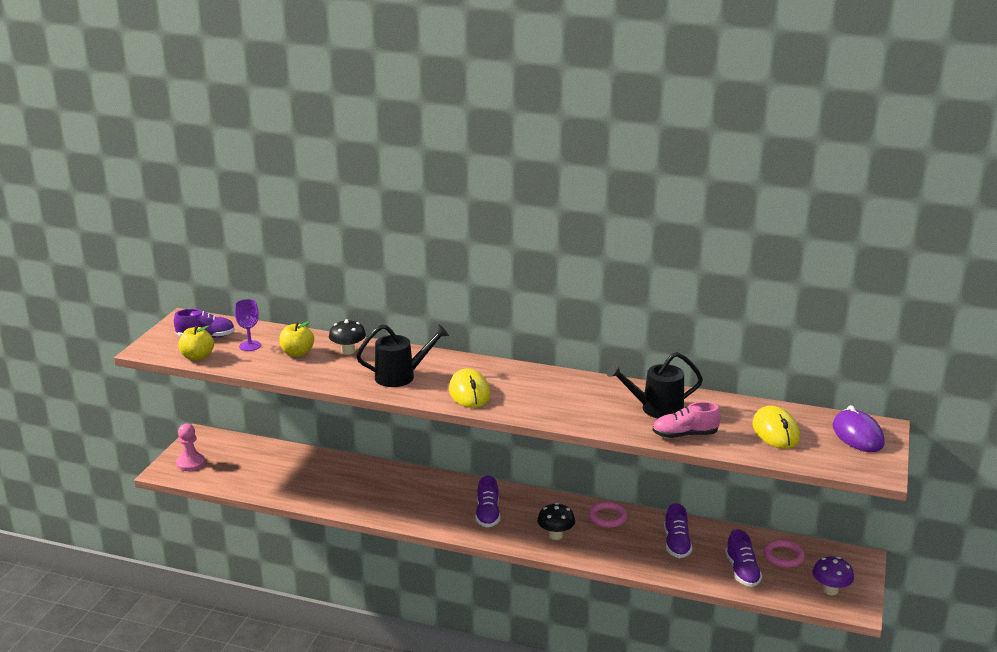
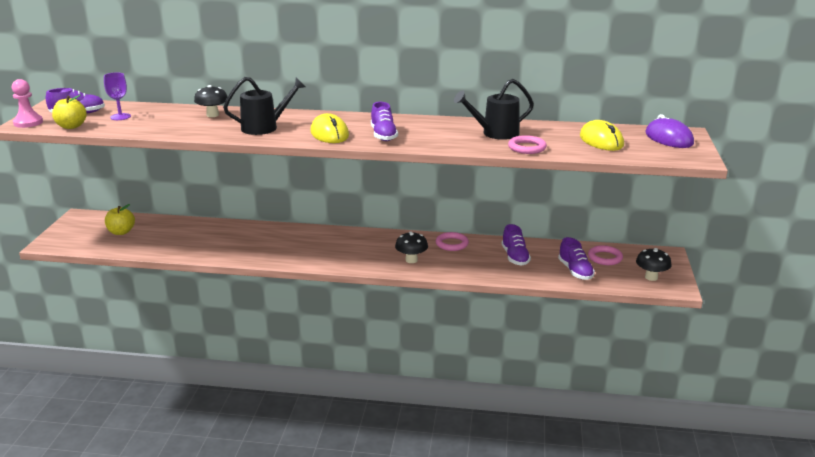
camera: 10 degrees left, 0 degrees up
pink pawn [176,424,205,471] -> pink pawn moved to [12,79,43,128]
yellow apple [279,321,314,357] -> yellow apple moved to [105,204,135,235]
purple shoe [475,476,500,527] -> purple shoe moved to [371,102,398,141]
pink shoe [652,402,721,438] -> pink ring [508,135,547,154]
purple mushroom [812,556,854,595] -> black mushroom [636,248,671,281]

